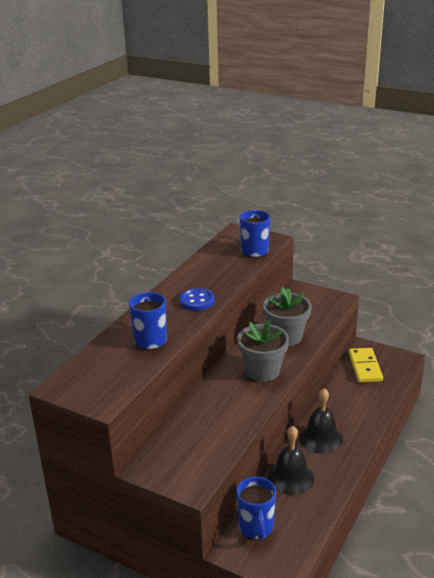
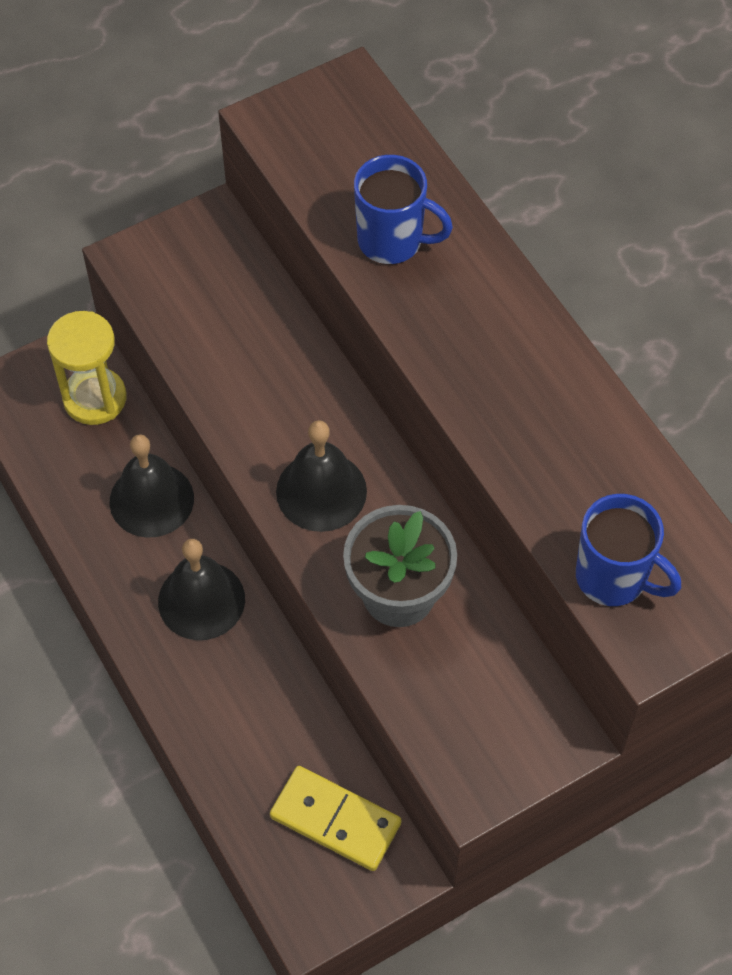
camera: 120 degrees right, 30 degrees up
blue button [179,288,214,311] -> none
blue mug [236,477,276,541] -> yellow hourglass [47,311,126,425]
grey flower pot [237,320,289,382] -> black bell [276,420,367,532]

